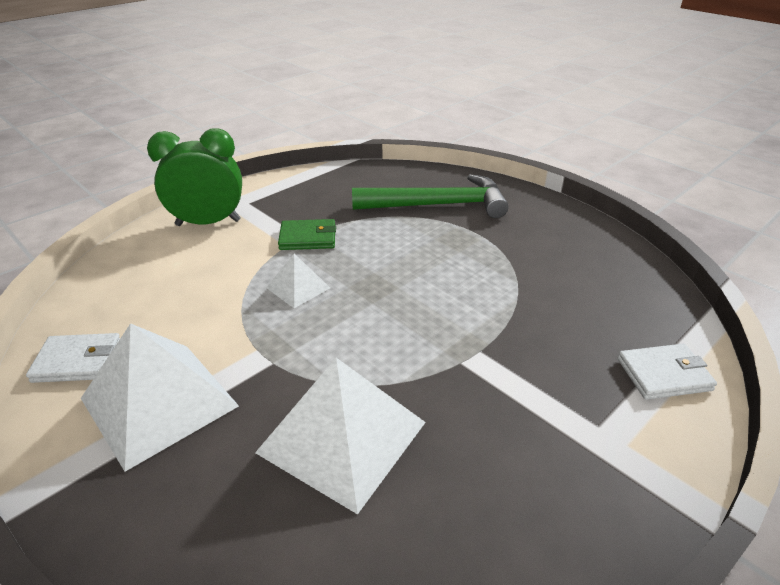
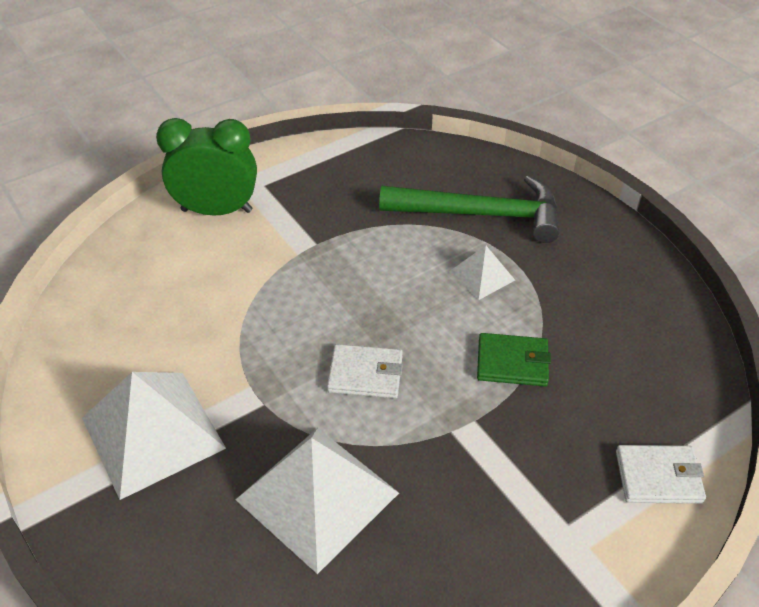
camera: 10 degrees right, 10 degrees up
white wallet [26,333,120,383] -> white wallet moved to [327,344,403,398]
white pyramid [266,254,330,308] -> white pyramid moved to [449,245,515,300]
green wallet [278,219,336,250] -> green wallet moved to [477,333,551,386]

